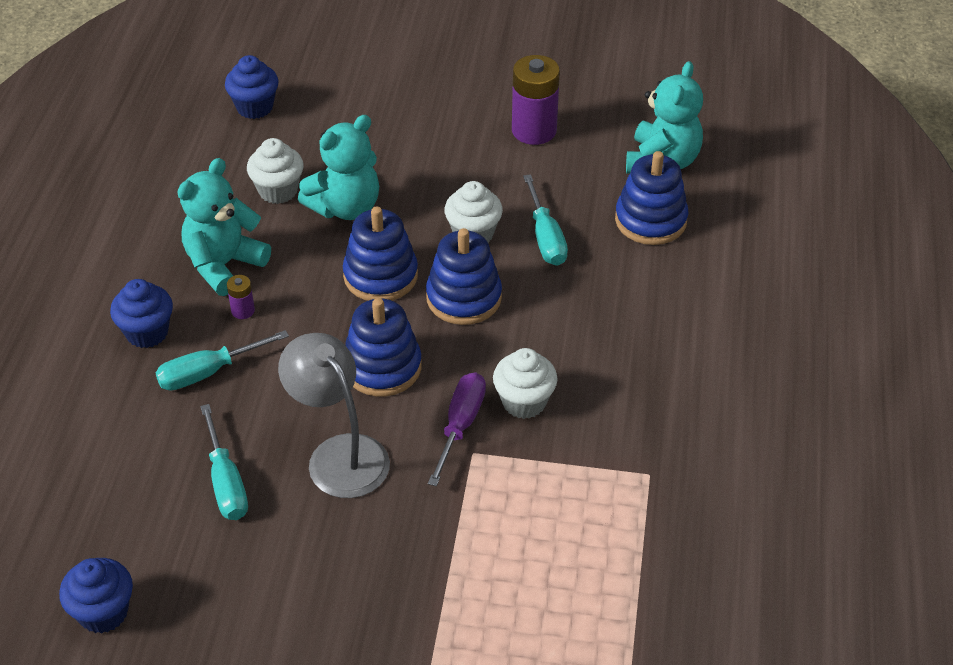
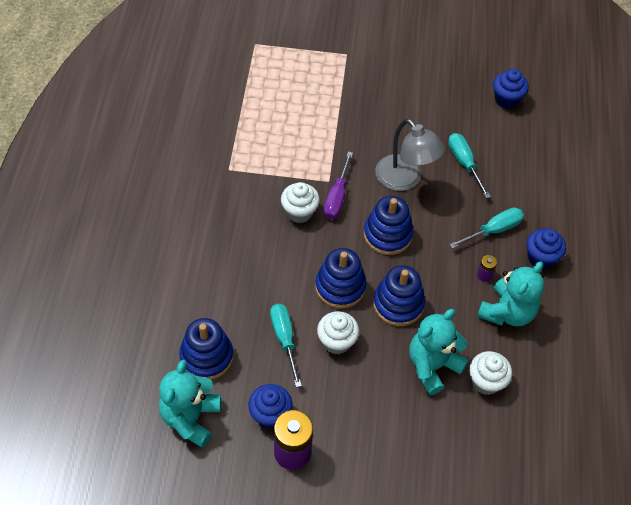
camera: 175 degrees right, 10 degrees up
blue cupcake [225,55,278,119] -> blue cupcake moved to [248,384,293,429]

